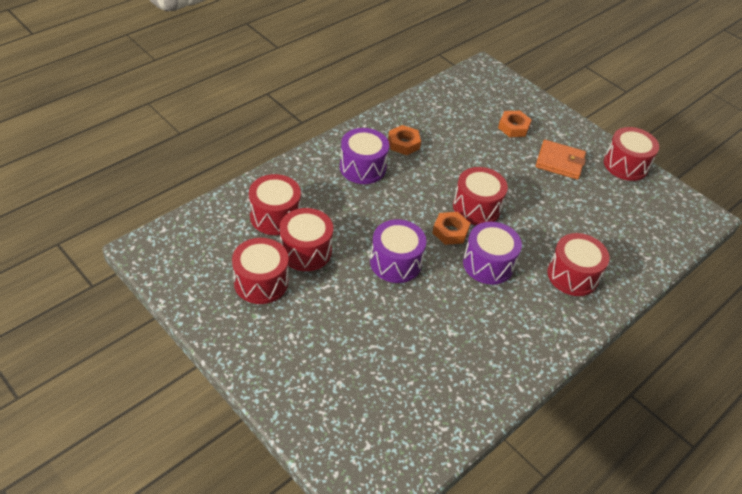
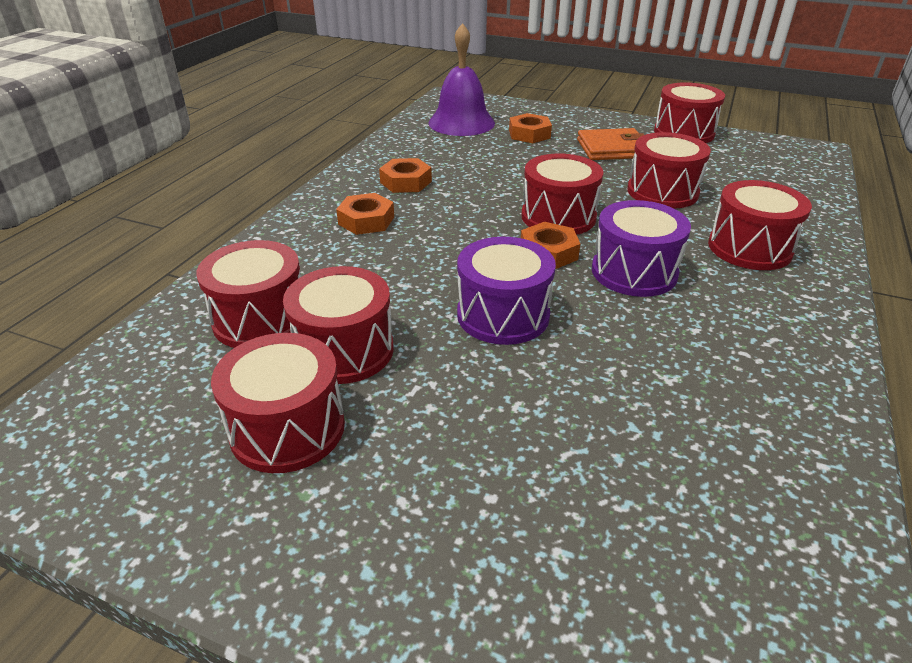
camera: 20 degrees left, 10 degrees down
purple drum [340,128,389,184] -> orange nut [336,193,394,235]
none -> purple bell [429,23,495,136]
none -> red drum [627,132,711,209]

